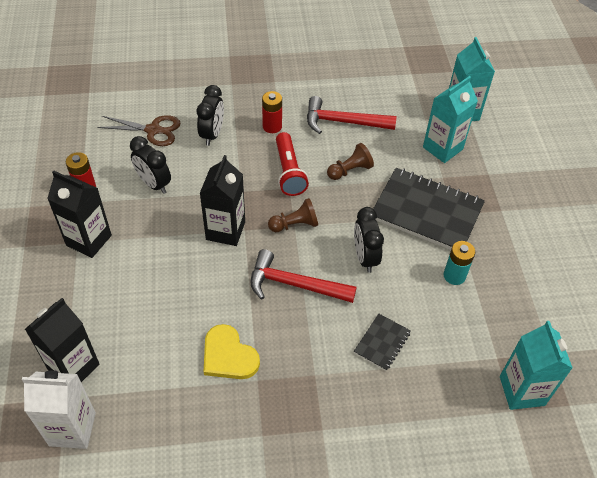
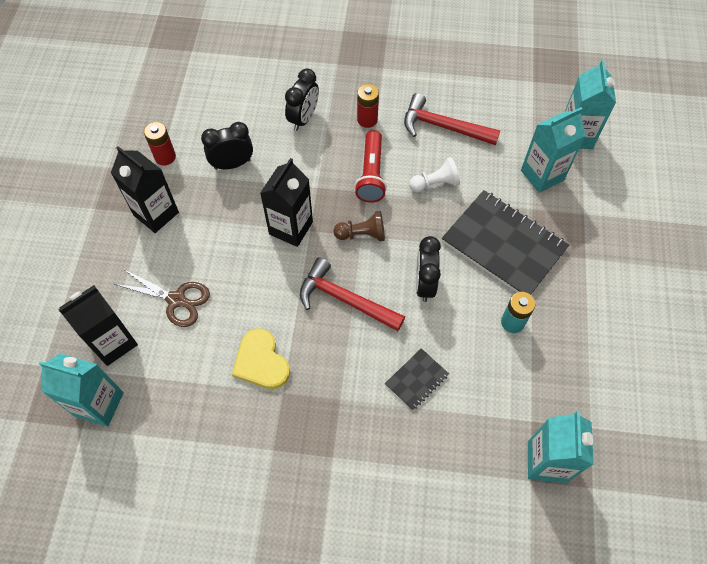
camera: 15 degrees right, 10 degrees up
white carton [22,370,96,449] -> turquoise carton [39,353,124,427]
brown scissors [97,115,181,146] -> brown scissors moved to [114,269,210,327]
black clock [130,136,171,194] -> black clock turned 105 degrees clockwise [201,122,253,170]
brown pawn [327,143,374,180] -> white pawn [409,157,460,192]

